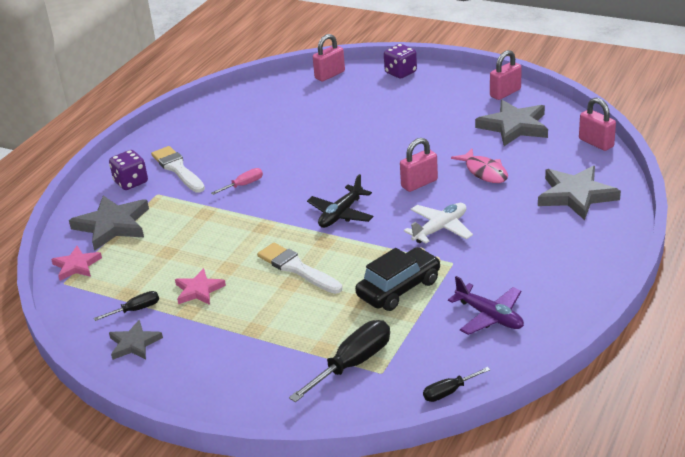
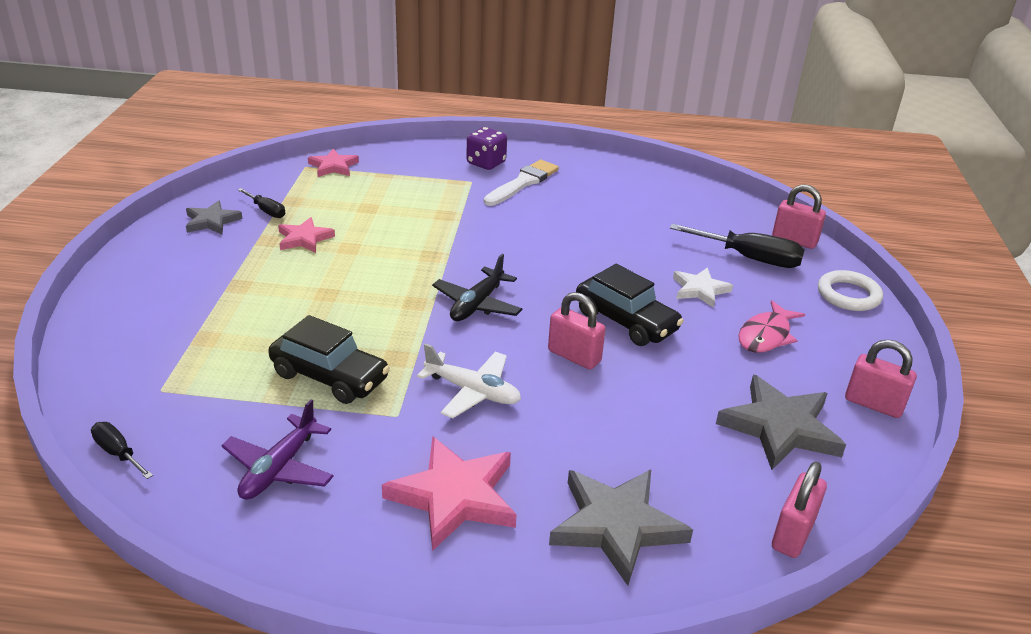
camera: 65 degrees right, 0 degrees up
grey star [69,195,149,251] -> none
pink screwdriver [211,168,263,195] -> none
white brush [257,243,342,294] -> none
black screwdriver [289,320,390,402] -> black screwdriver moved to [670,224,805,268]
black plane [307,174,374,228] -> black plane turned 75 degrees counterclockwise [432,254,522,321]
purple dice [384,44,417,79] -> white ring [818,270,883,311]
pink fish [451,149,508,183] -> pink fish moved to [738,300,805,352]
none -> pink star [382,436,517,551]
none -> black car [576,264,684,346]
none -> white star [673,267,733,308]

